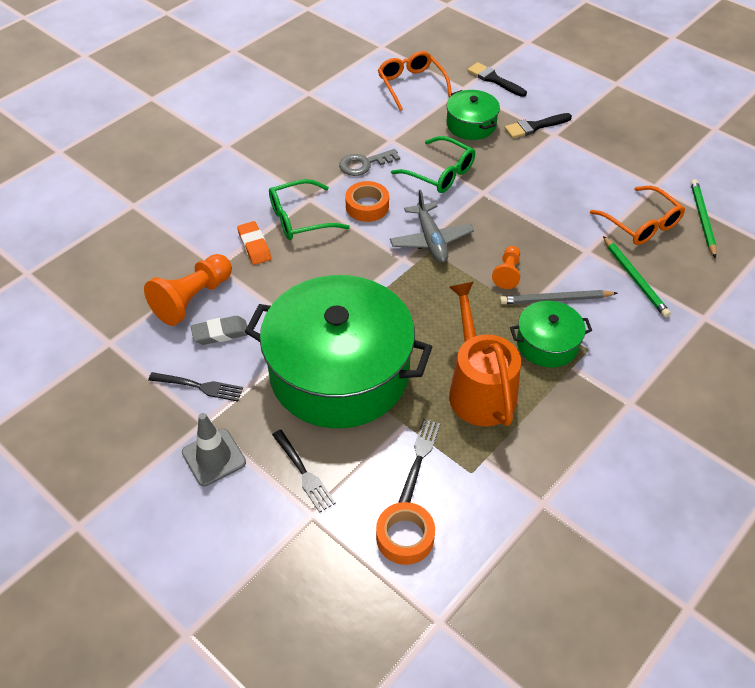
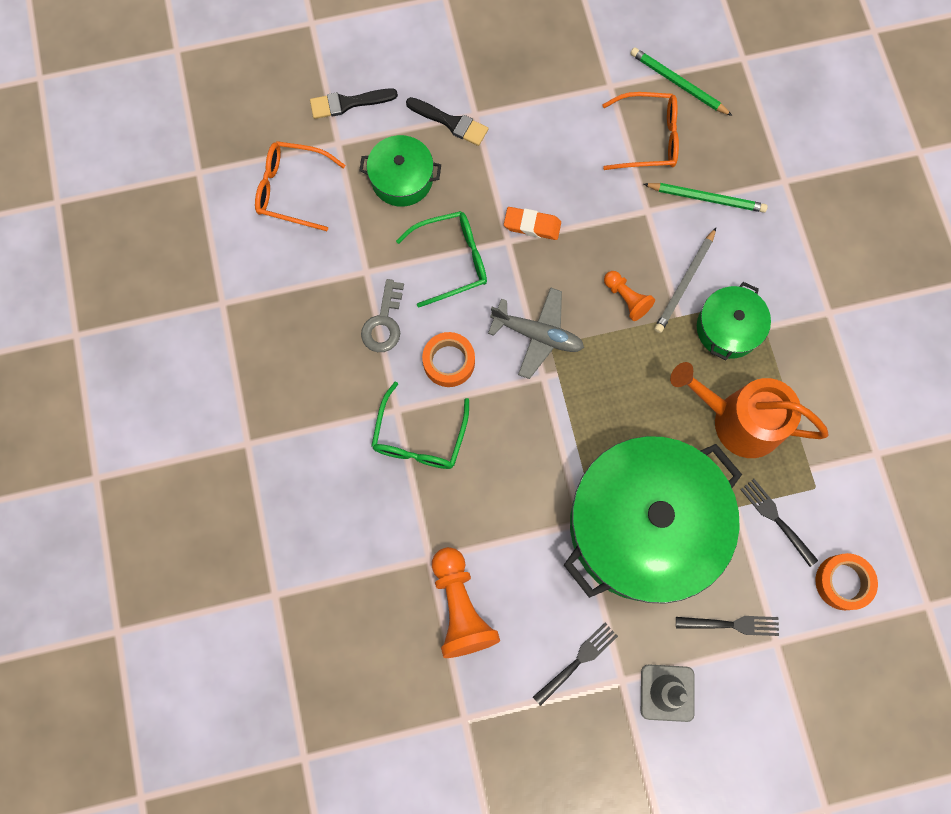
camera: 55 degrees left, 25 degrees up
grey eraser [191,316,248,345] -> none
orange eraser [237,221,271,265] -> orange eraser moved to [504,207,561,240]
black brush [505,113,572,138] -> black brush turned 75 degrees counterclockwise [406,97,488,146]

